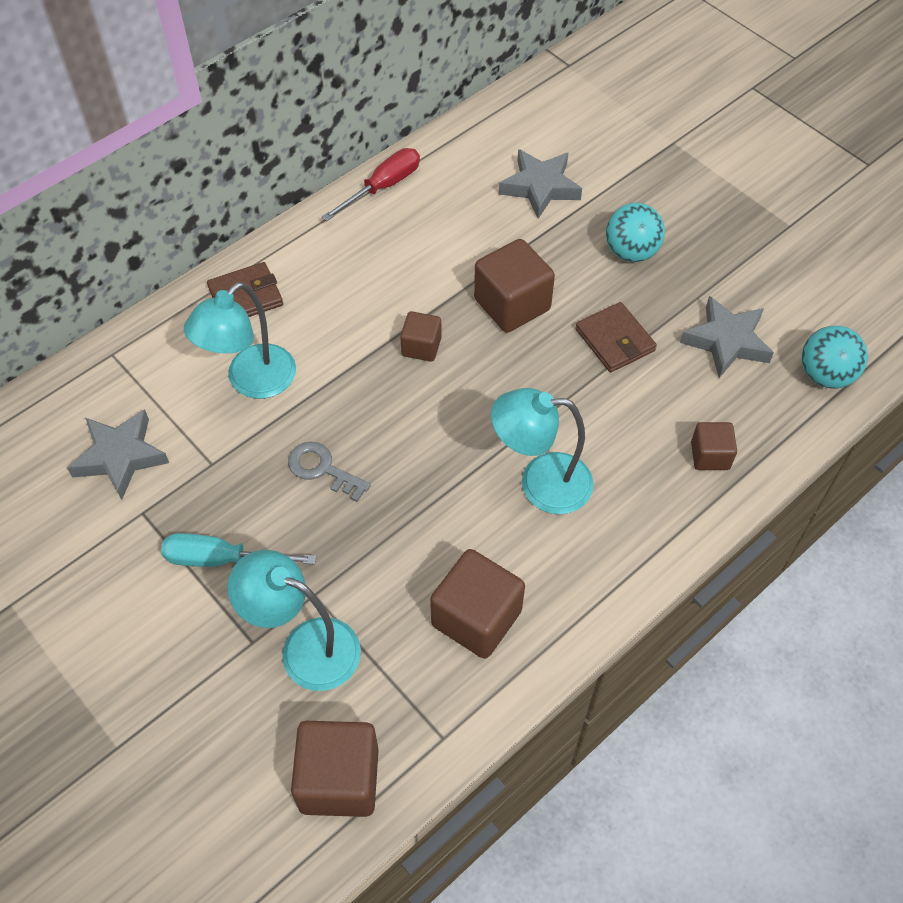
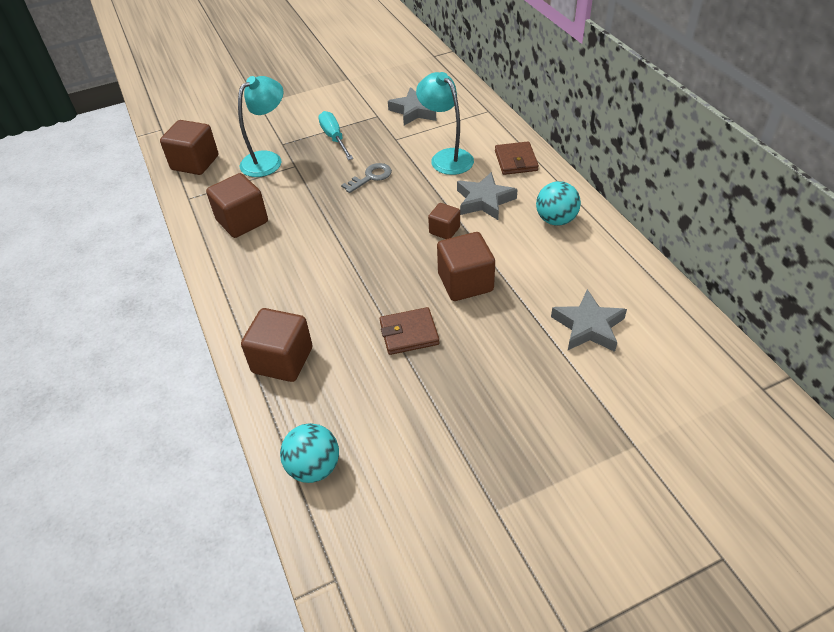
camera: 110 degrees right, 10 degrees down
turquoise screwdriver [161,533,316,567] -> turquoise screwdriver turned 45 degrees counterclockwise [318,111,353,160]
red screwdriver [322,148,420,221] -> none
turquoise lamp [491,388,594,514] -> none
turquoise ball [606,203,665,262] -> turquoise ball moved to [536,181,581,226]
grey star [680,296,774,378] -> grey star moved to [457,172,518,220]
brown cube [691,422,737,470] -> brown cube [241,308,312,382], size x1.75

